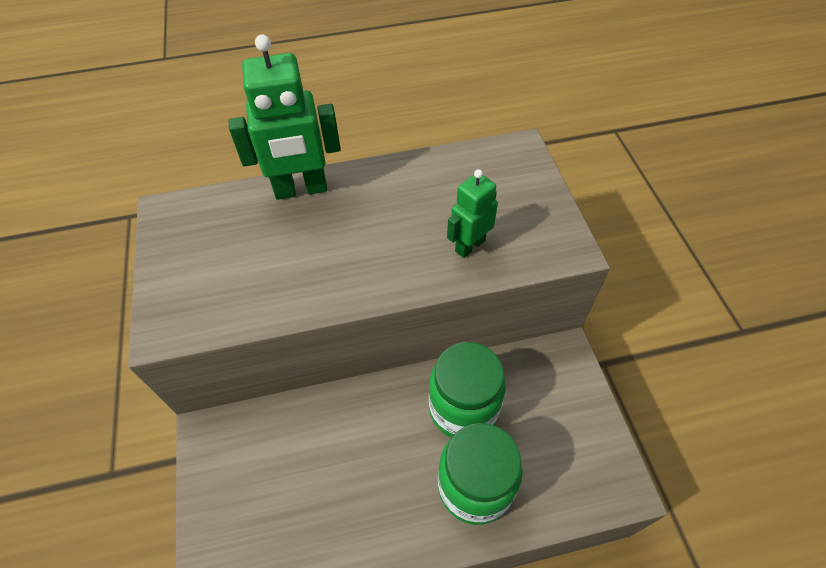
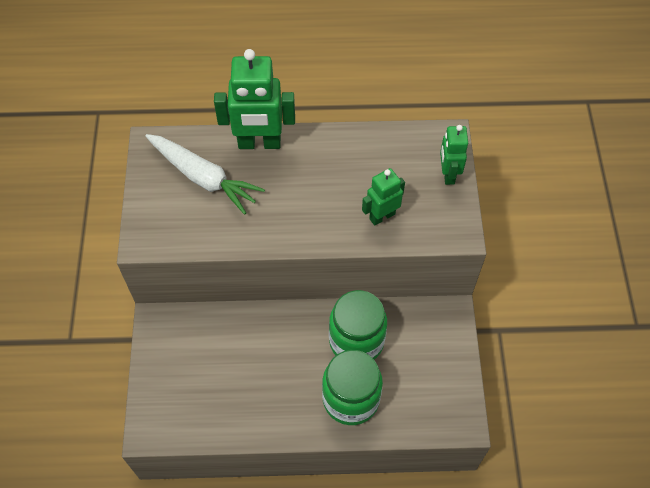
camera: 10 degrees right, 5 degrees up
none -> white carrot [145,134,265,215]
none -> green robot [440,125,468,185]

